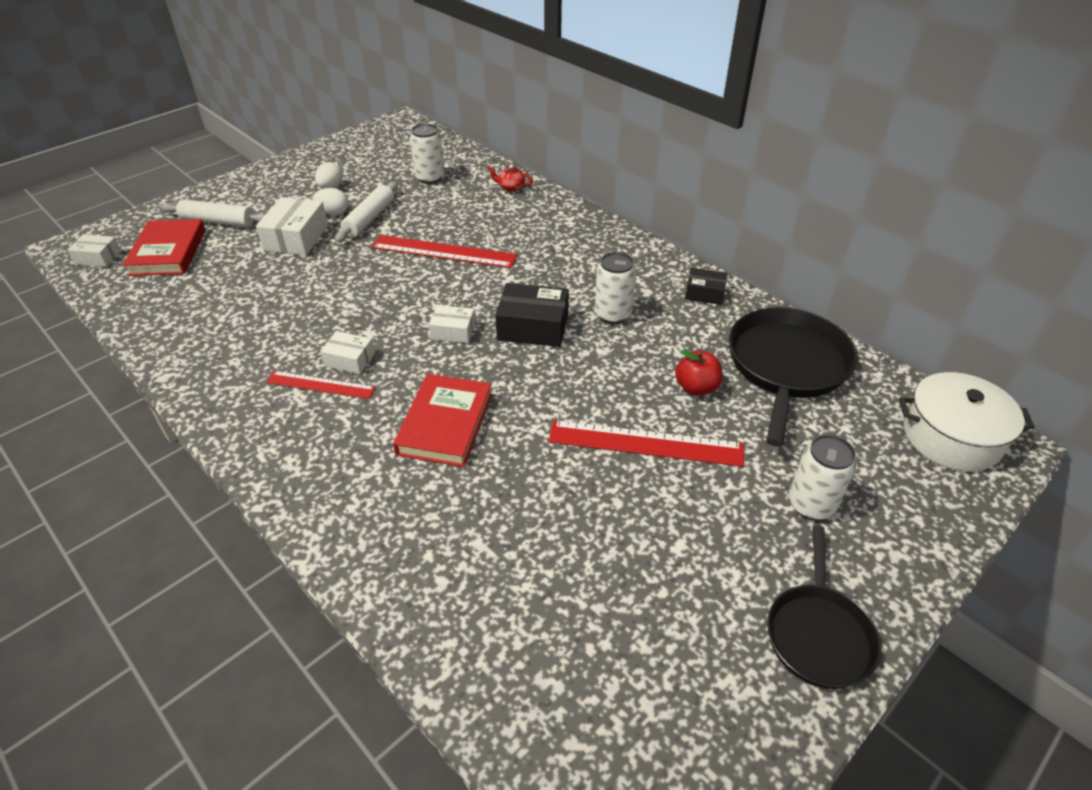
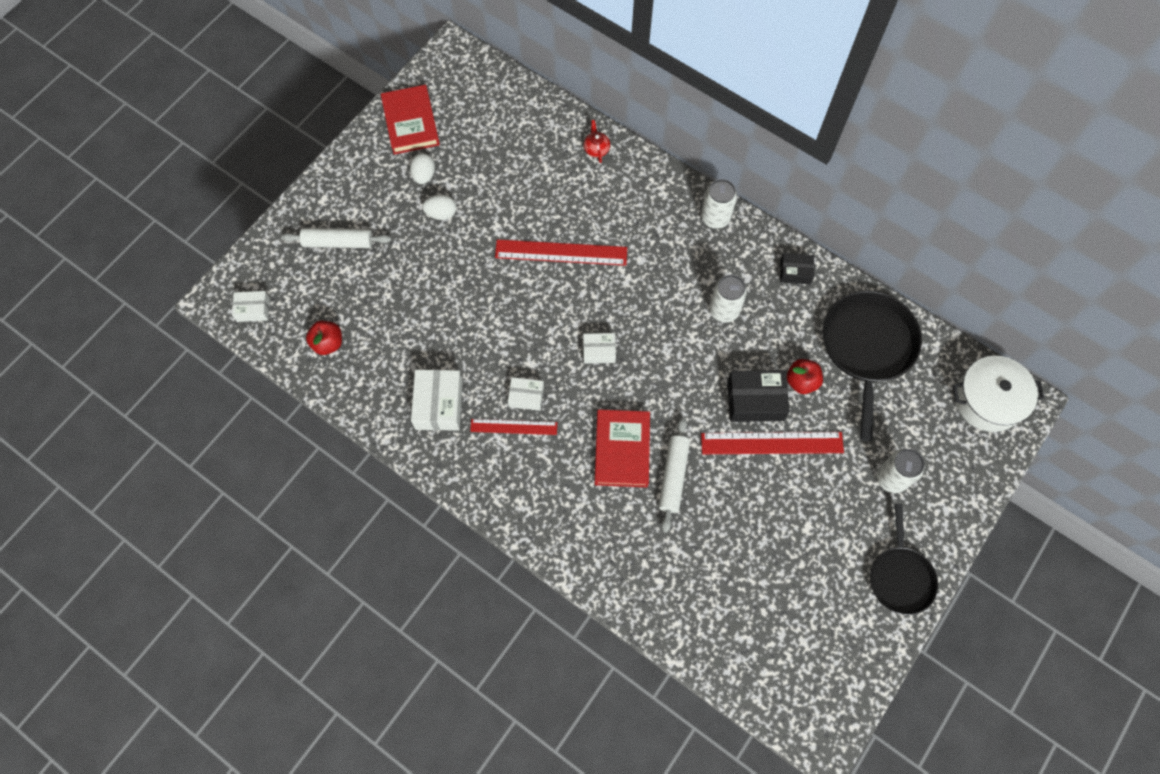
camera: 10 degrees left, 25 degrees up
red book [123,219,205,276] -> red book moved to [381,85,440,155]
white box [256,197,328,256] -> white box moved to [411,370,463,431]
white rolling pin [335,181,398,243] -> white rolling pin moved to [659,417,690,533]
white can [410,124,445,184] -> white can moved to [701,179,737,229]
red teapot [488,164,533,192] -> red teapot turned 75 degrees clockwise [583,120,610,163]
black box [495,283,569,347] -> black box moved to [727,370,790,422]
none -> red apple [306,321,342,355]

